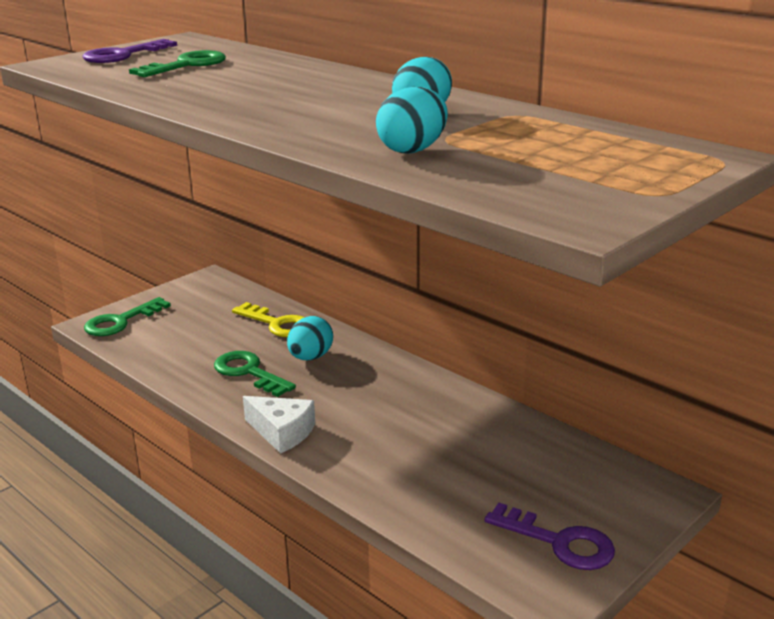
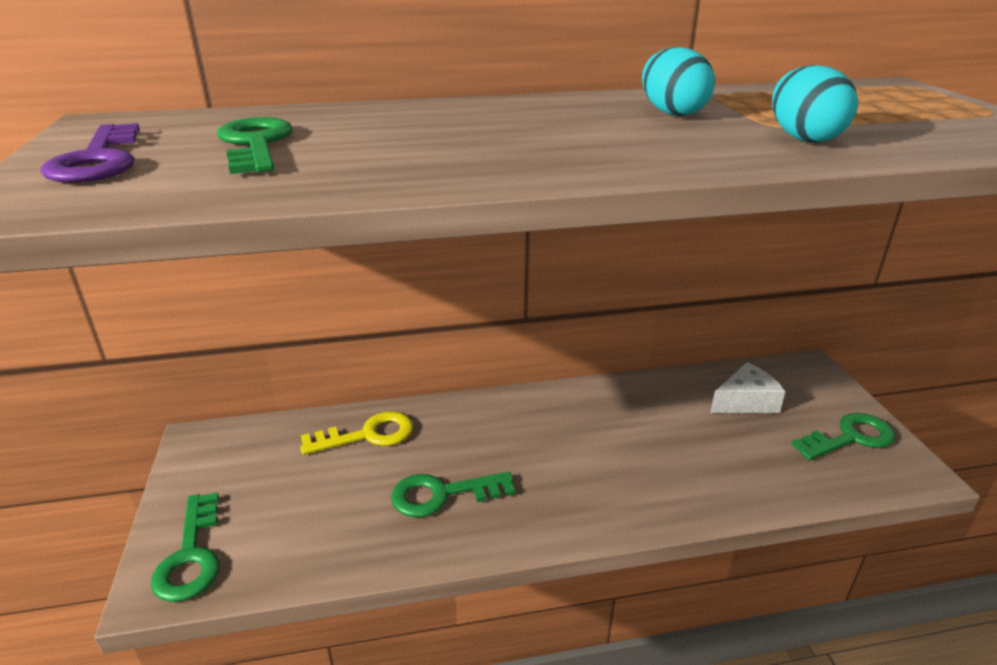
camera: 55 degrees left, 5 degrees up
white cheese [243,396,315,454] -> white cheese moved to [710,362,785,413]
turquoise egg [287,316,333,360] -> none
purple key [484,503,615,570] -> green key [791,413,895,460]

